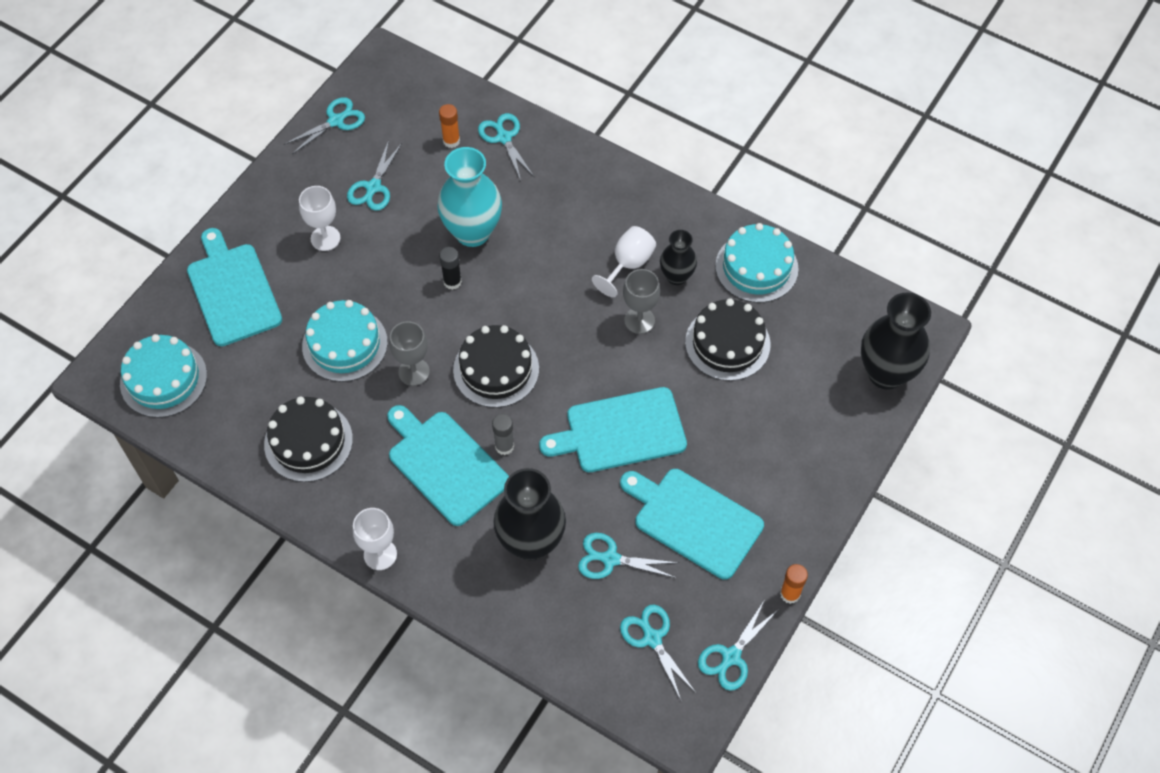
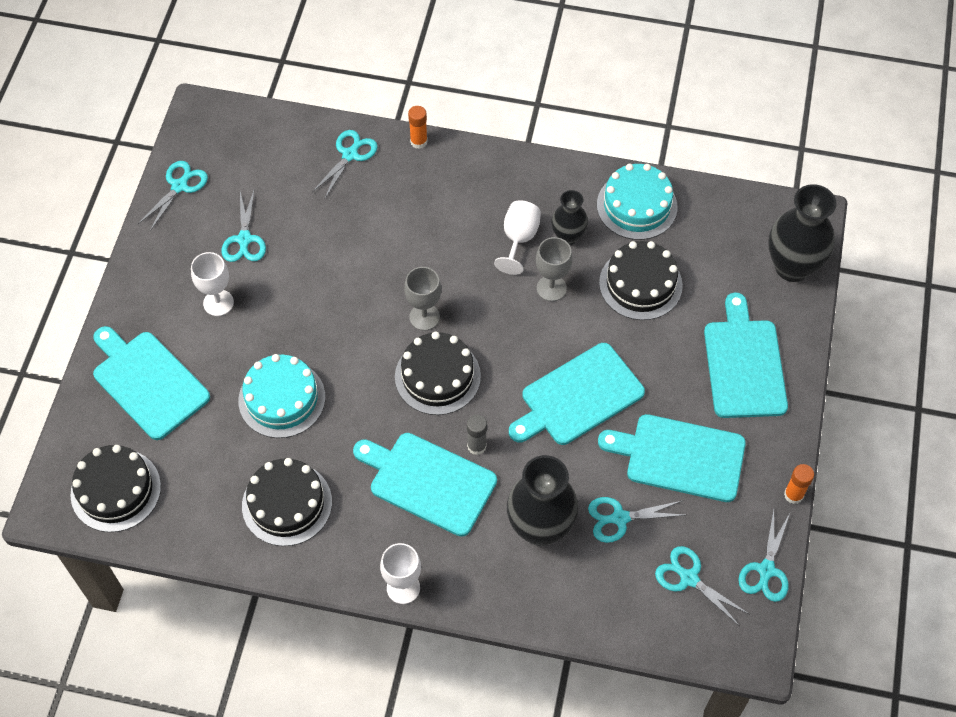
camera: 20 degrees left, 0 degrees up
turquoise cake [120,334,207,418] -> black cake [70,445,161,532]
grey goblet [389,321,430,386] -> grey goblet moved to [404,267,441,331]
turquoise vase [437,147,502,247] -> none
orange glue stick [439,104,460,148] -> orange glue stick moved to [408,106,428,149]
black glue stick [439,247,462,290] -> none
turquoise scissors [478,113,535,181] -> turquoise scissors turned 75 degrees clockwise [312,130,378,198]
none -> turquoise cutting board [704,292,788,418]

